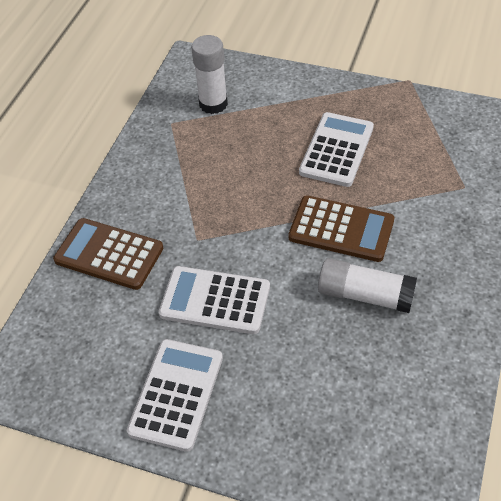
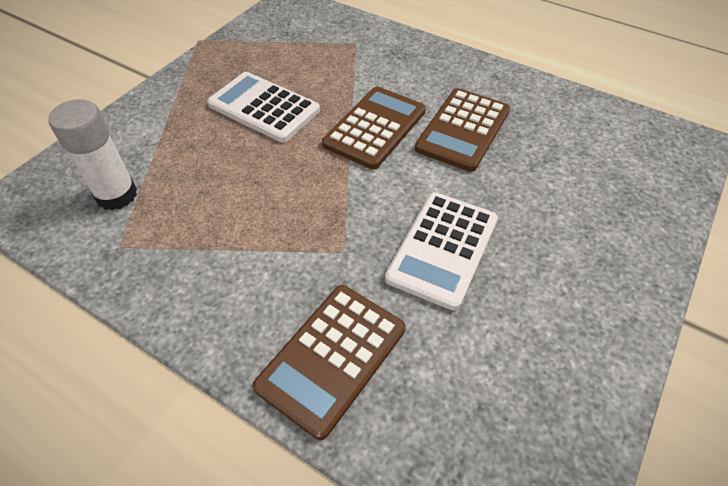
camera: 80 degrees left, 0 degrees up
white calculator [127,339,223,452] -> none
white glue stick [318,258,417,313] -> brown calculator [415,88,510,172]

